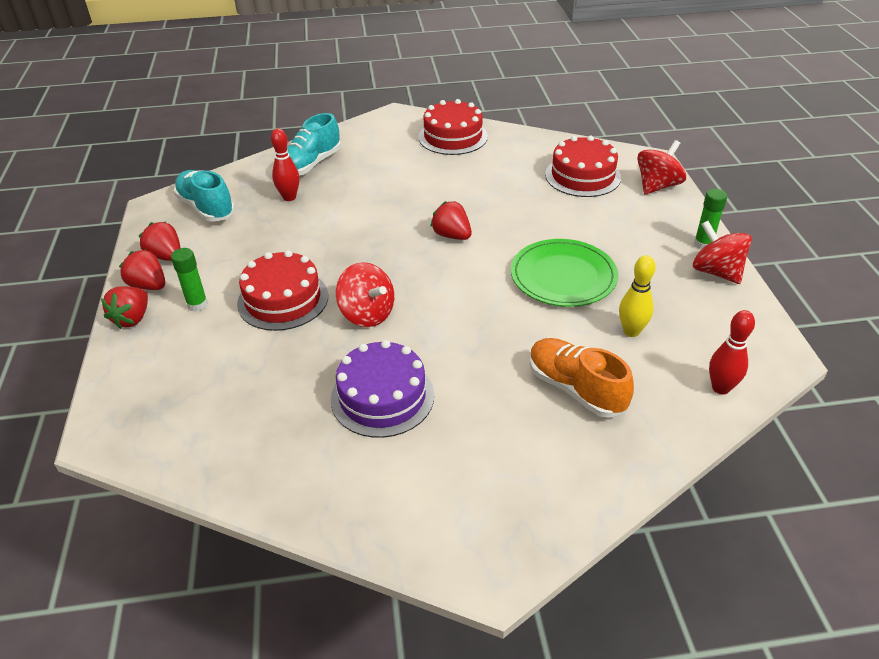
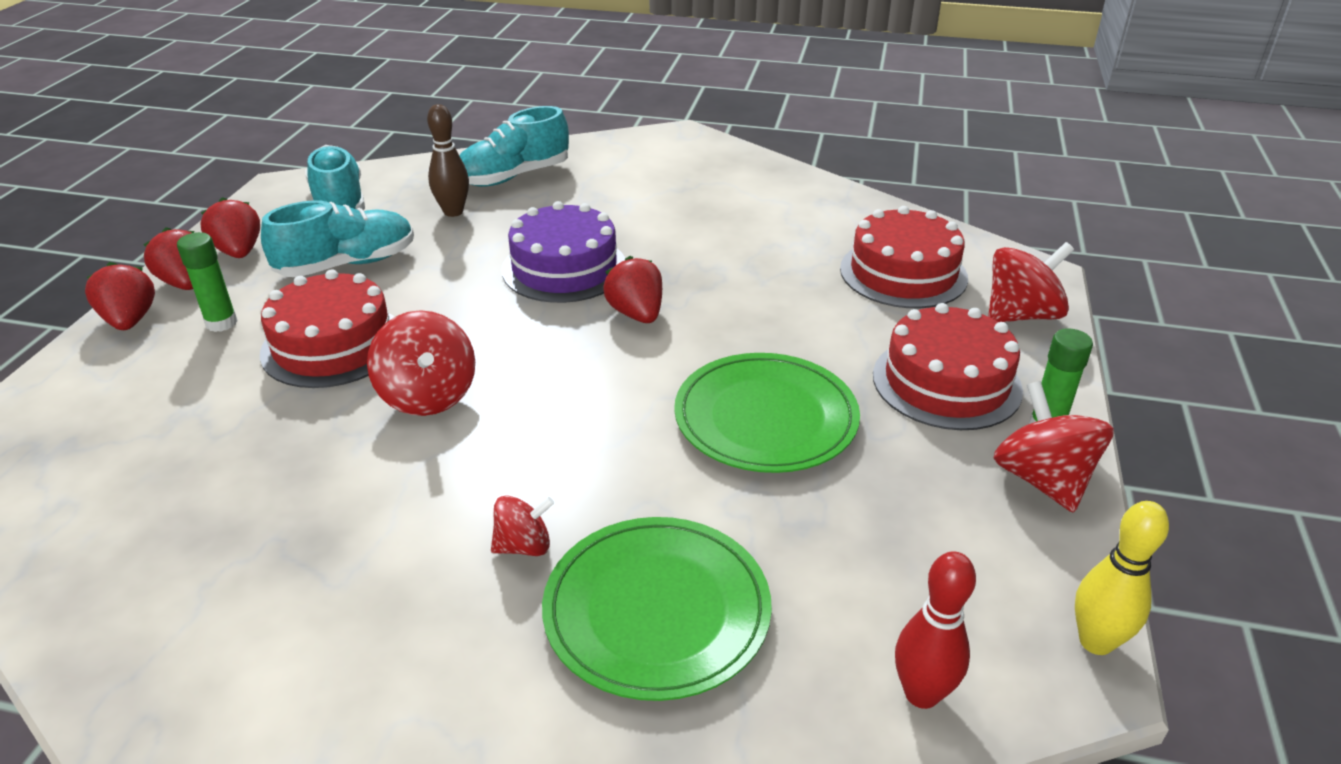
camera: 20 degrees right, 5 degrees down
red strawberry [101,287,148,329] -> red strawberry turned 120 degrees clockwise [85,262,155,330]
red bowling pin [271,128,299,201] -> brown bowling pin [427,104,469,217]
purple cake [331,340,434,438] -> purple cake moved to [502,201,625,303]
red cake [419,99,488,155] -> red cake moved to [873,303,1023,430]
orange shoe [529,338,634,418] -> green plate [542,517,772,701]
yellow bowling pin [619,255,656,337] -> yellow bowling pin moved to [1075,501,1169,655]
none -> turquoise shoe [261,200,414,277]
none -> red spinning top [491,496,554,556]

